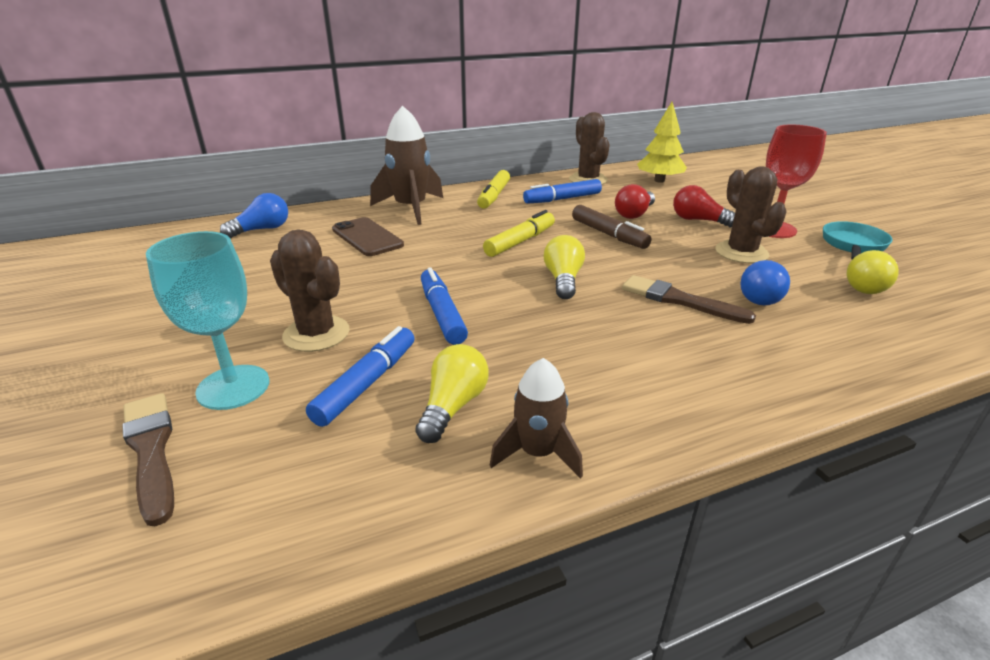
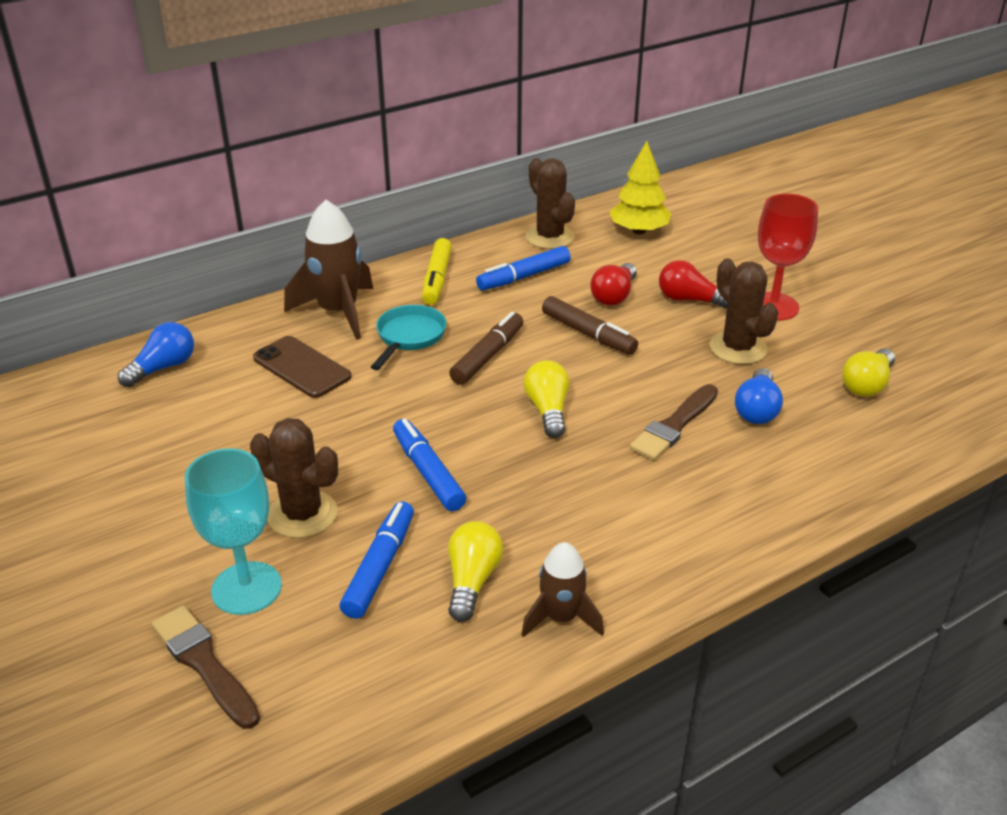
camera: 10 degrees left, 5 degrees up
yellow marker [483,210,555,257] -> brown marker [449,312,523,385]
brown brush [622,275,756,324] -> brown brush turned 75 degrees counterclockwise [629,384,718,460]
turquoise pan [823,221,893,259] -> turquoise pan moved to [371,305,447,370]

